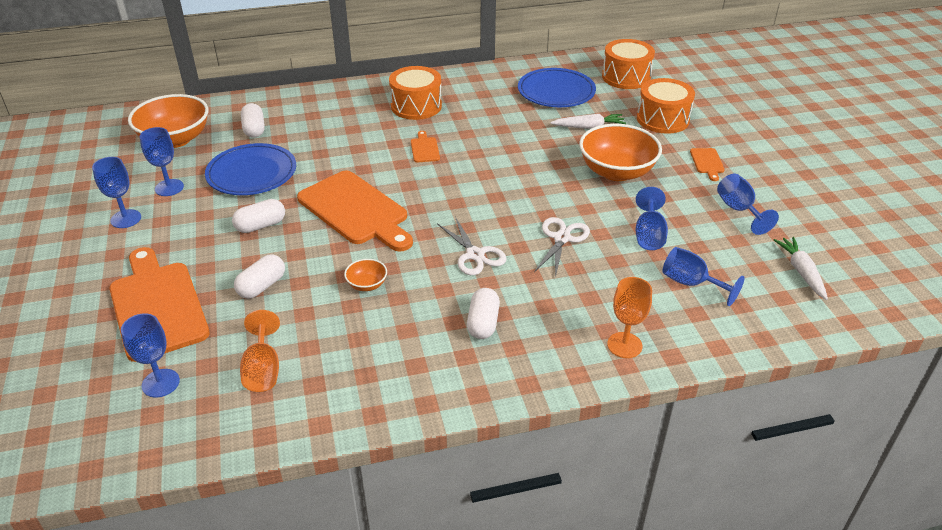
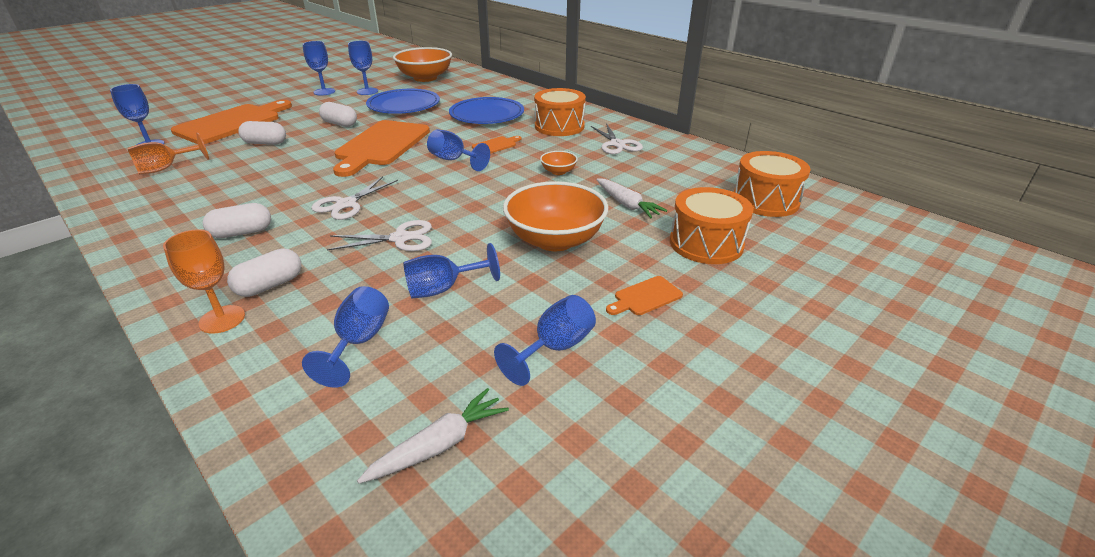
camera: 60 degrees right, 5 degrees down
white capsule [241,103,265,138] -> white capsule moved to [227,248,301,297]
orange bowl [344,259,387,291] -> orange bowl moved to [540,151,578,175]
blue plate [518,68,596,107] -> blue plate moved to [449,97,524,124]
none -> blue goblet [427,129,490,171]
none -> white scissors [591,123,643,154]

